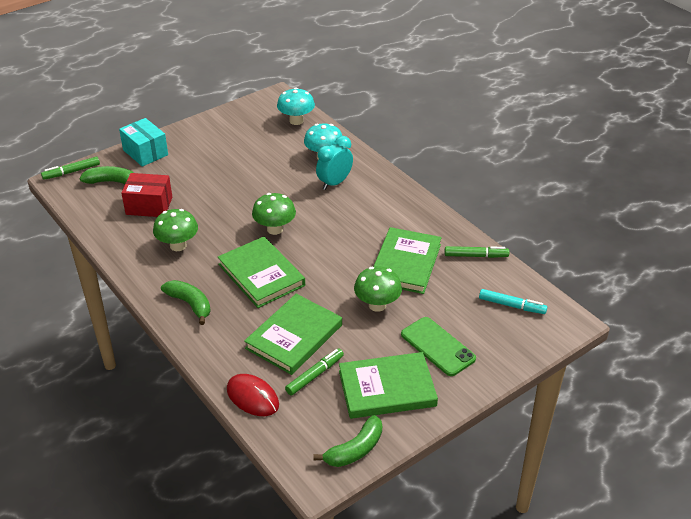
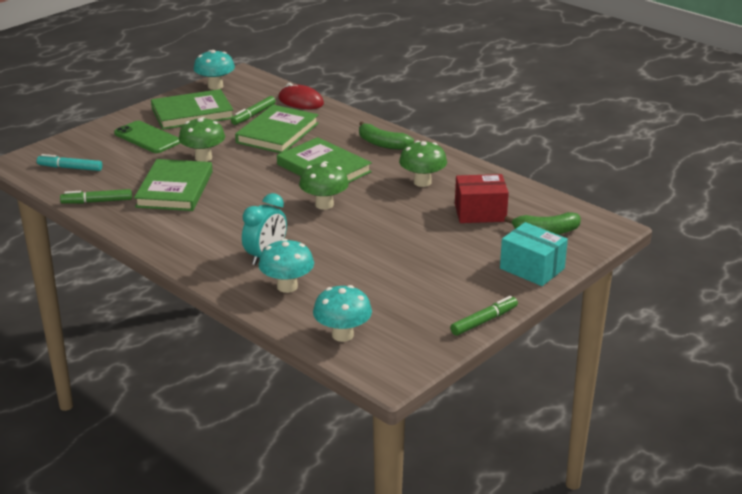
camera: 170 degrees right, 10 degrees down
green marker [41,157,100,180] -> green marker moved to [450,296,518,336]
green banana [313,415,382,467] -> turquoise mushroom [194,50,235,90]

